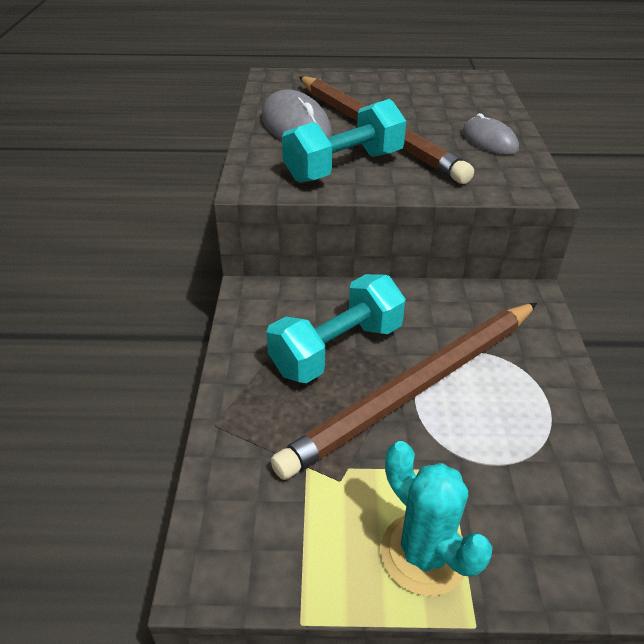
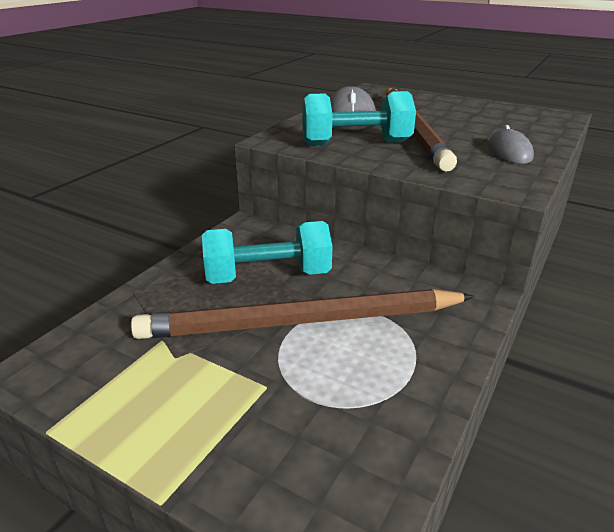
camera: 30 degrees right, 10 degrees down
turquoise cactus [381,441,493,596] -> none

